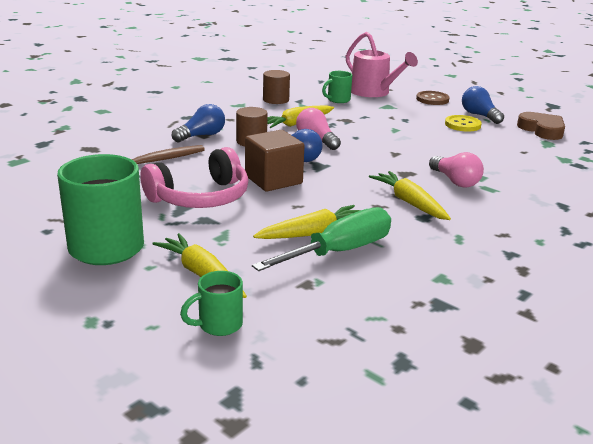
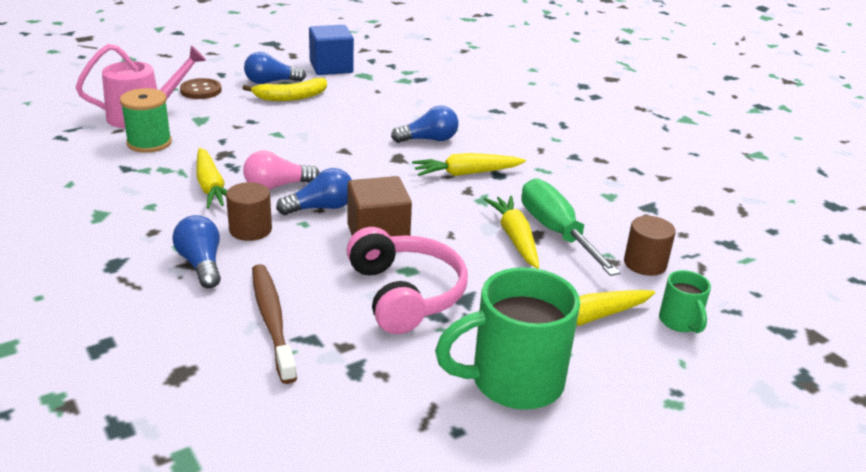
camera: 75 degrees left, 5 degrees up
brown cylinder [263,70,290,104] -> brown cylinder moved to [624,216,676,276]
green mug [322,71,352,103] -> green spool [120,88,172,153]
pink light bulb [429,152,484,188] -> blue light bulb [391,106,459,143]
yellow button [445,115,482,132] -> yellow banana [243,78,327,101]
brown heart [517,112,565,140] -> blue cube [309,25,354,75]

